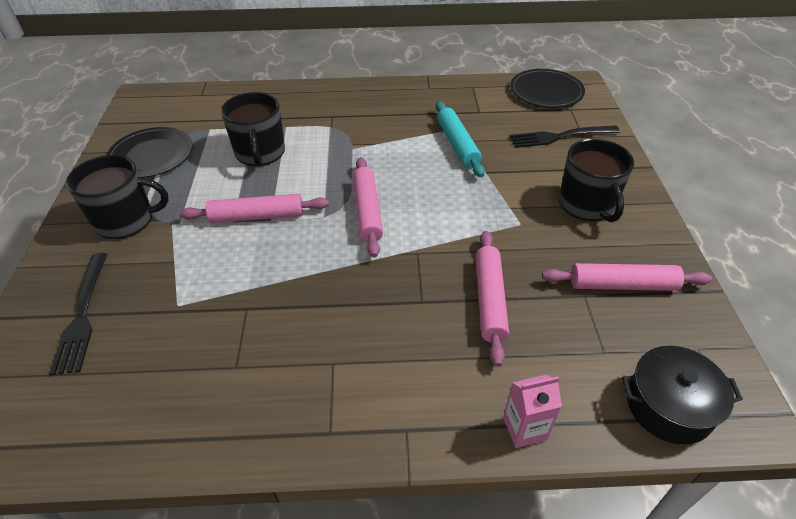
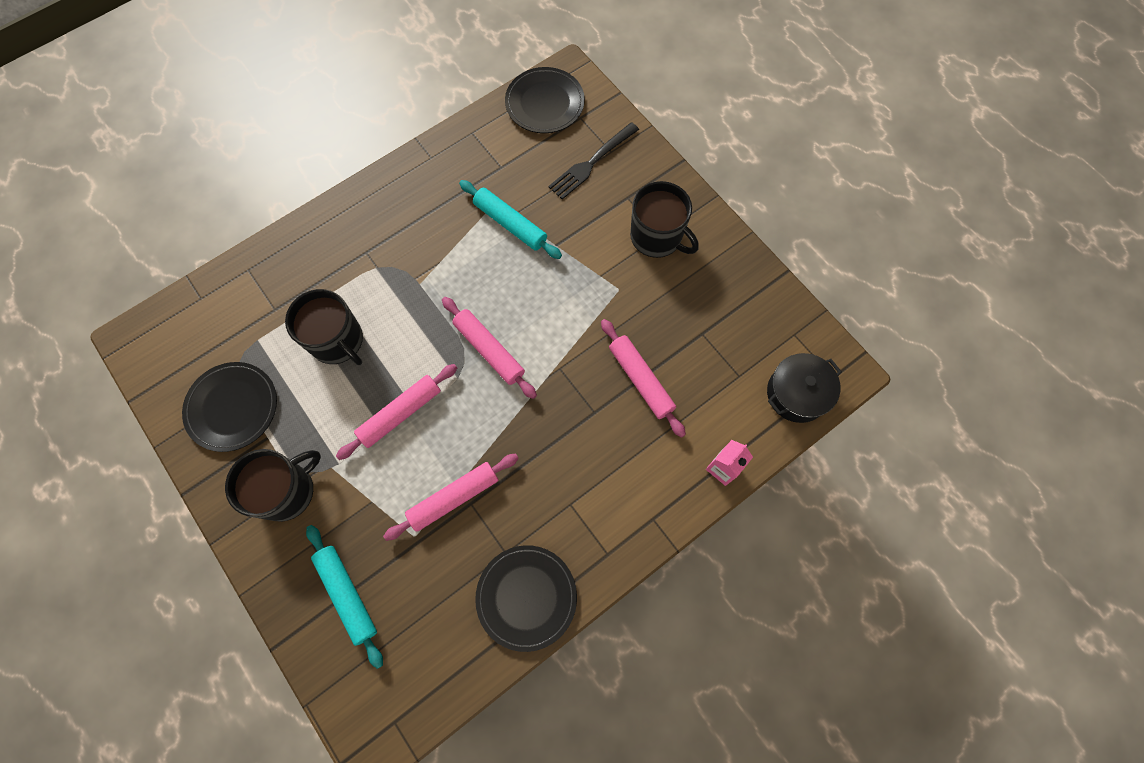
camera: 35 degrees left, 25 degrees up
black fork [49,253,107,375] -> turquoise rolling pin [306,525,383,669]
pink rolling pin [542,263,712,291] -> pink rolling pin moved to [383,454,519,541]
none -> black plate [475,545,577,652]

